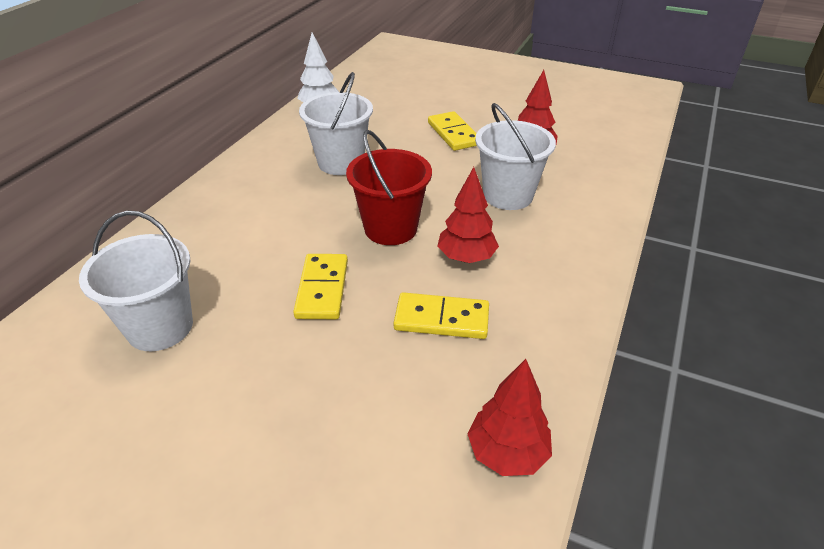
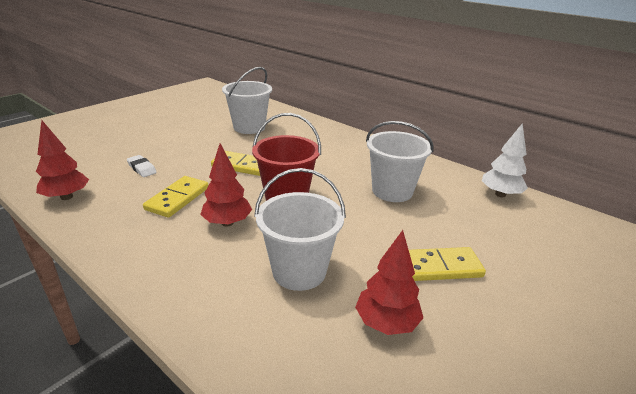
camera: 105 degrees right, 10 degrees down
none -> white eraser [127,155,157,177]

